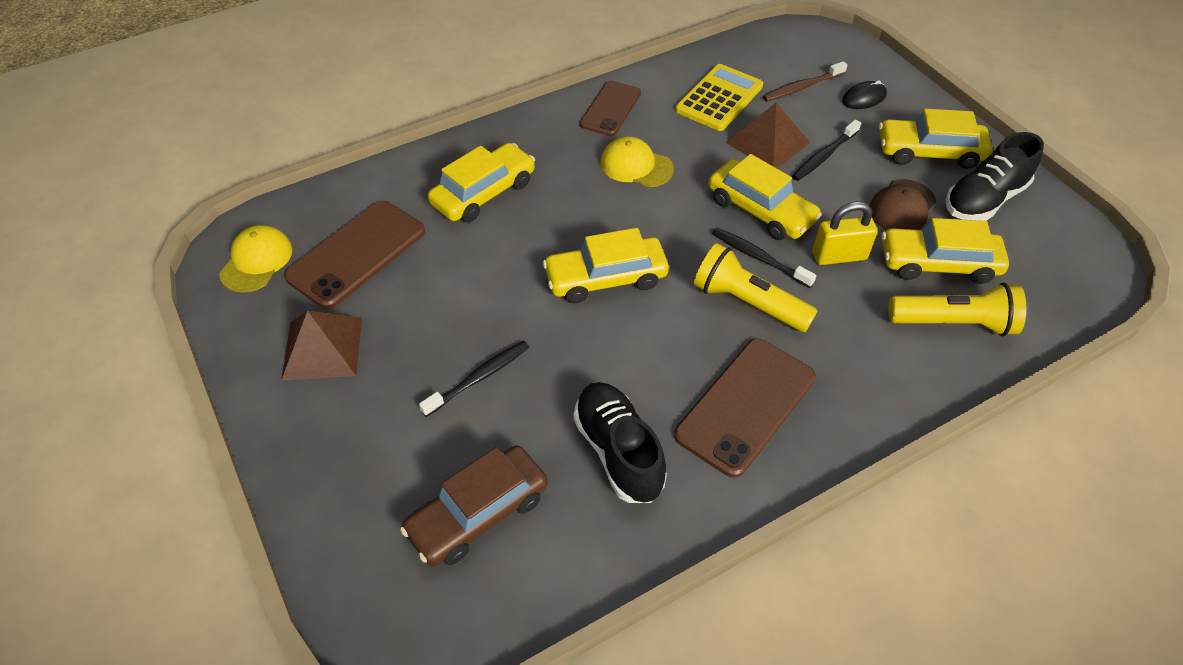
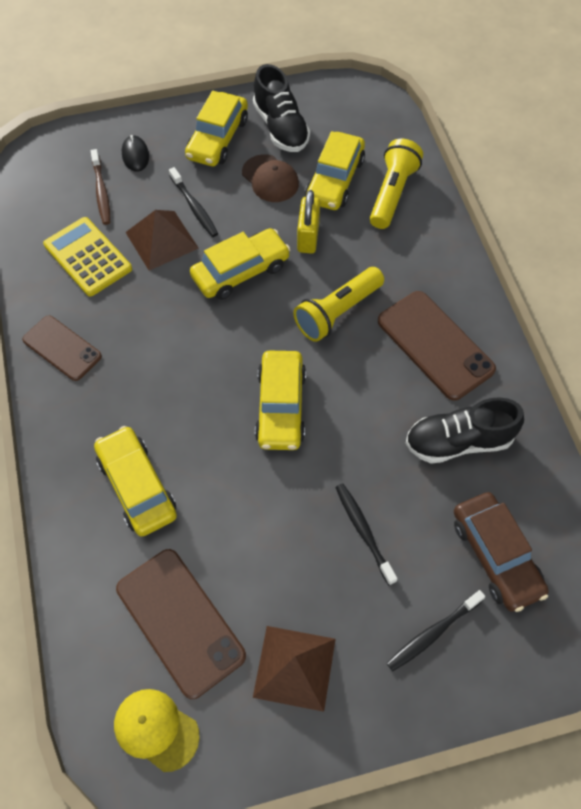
camera: 75 degrees left, 10 degrees up
yellow cap [600,136,674,187] -> none
black toothbrush [712,228,816,288] -> black toothbrush moved to [387,590,485,671]

